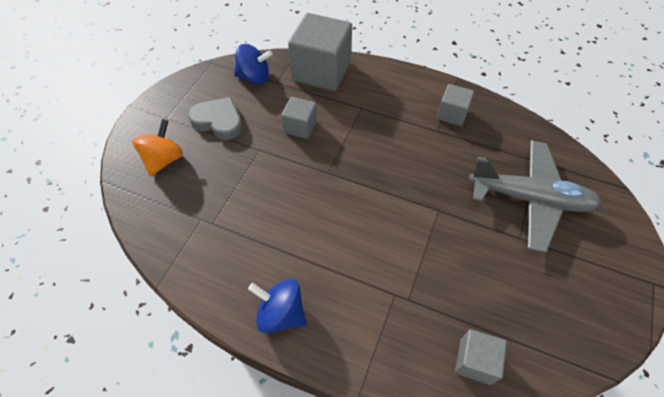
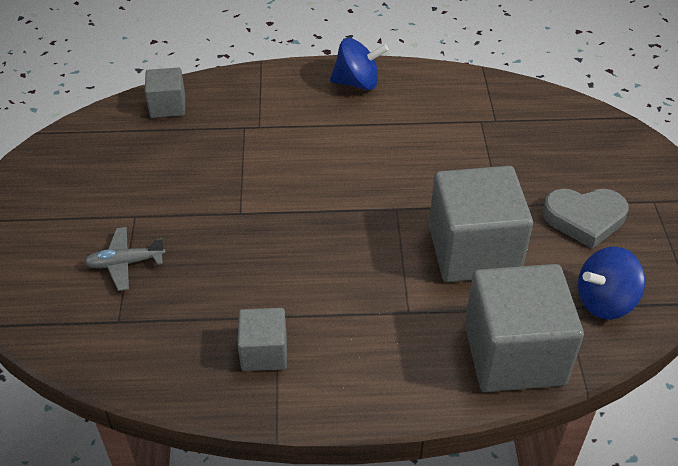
camera: 155 degrees right, 10 degrees down
orange spinning top [132,119,183,176] -> none
grey cube [281,97,317,139] -> grey cube [429,166,533,282], size x1.94
grey plane [469,140,602,253] -> grey plane [84,227,166,291], size x0.46

